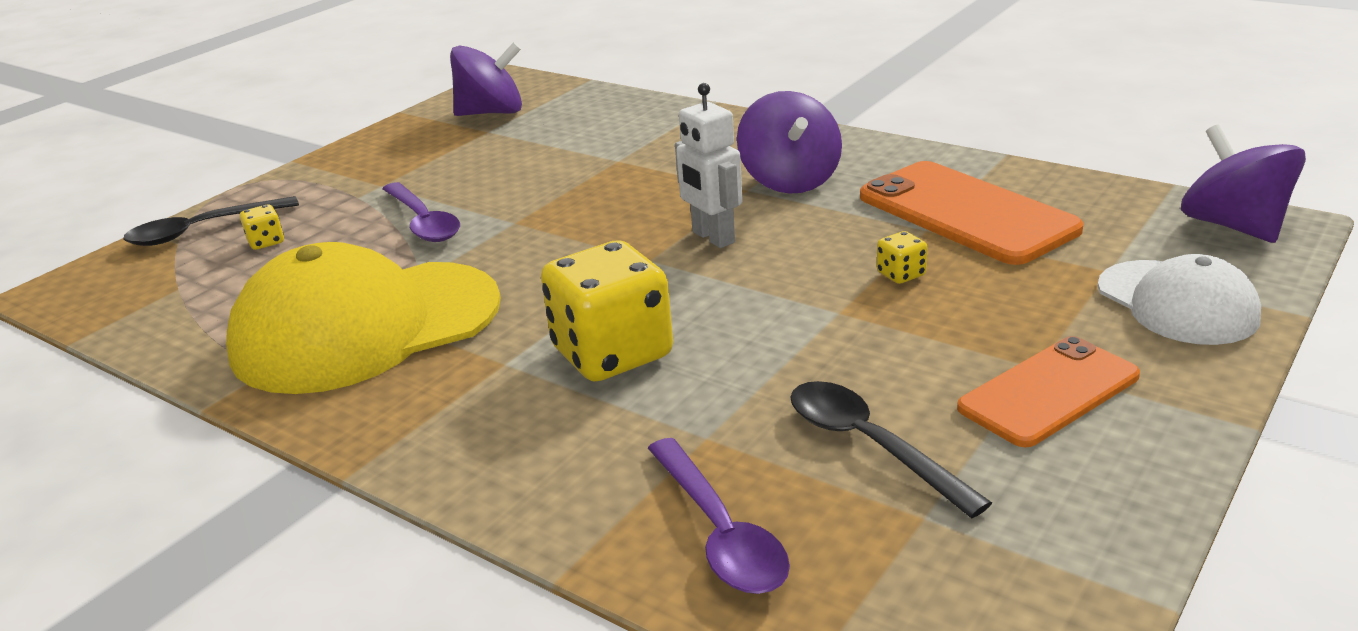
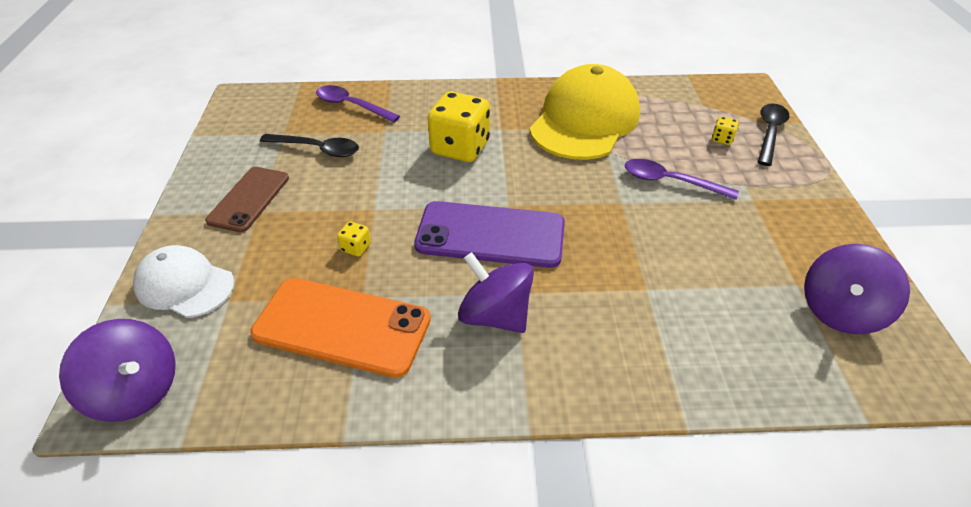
camera: 140 degrees right, 15 degrees up
white robot [675,83,743,248] -> purple phone [414,201,565,268]
orange phone [957,336,1140,447] -> brown phone [205,167,289,232]

